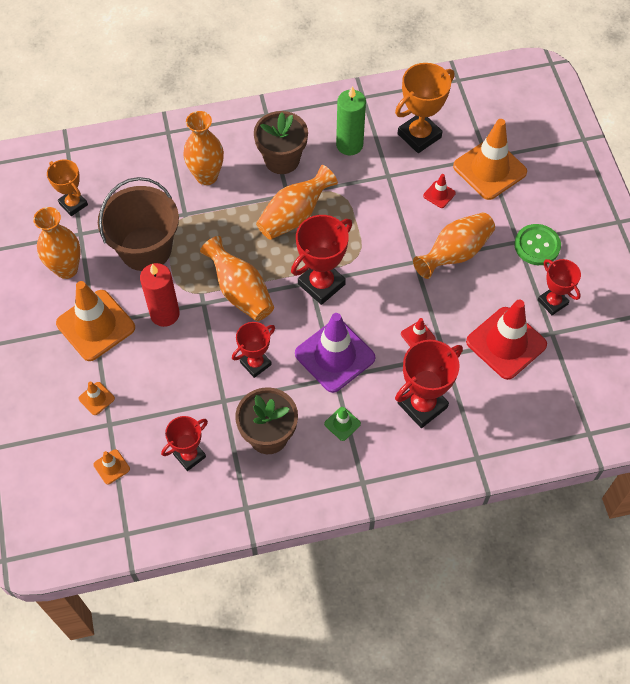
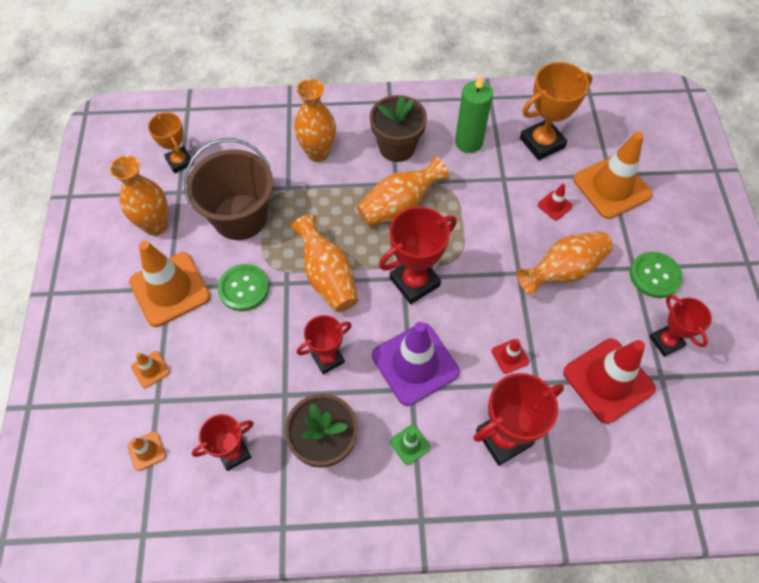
camera: 10 degrees right, 0 degrees up
red candle [140,263,180,327] -> green button [218,264,269,311]

